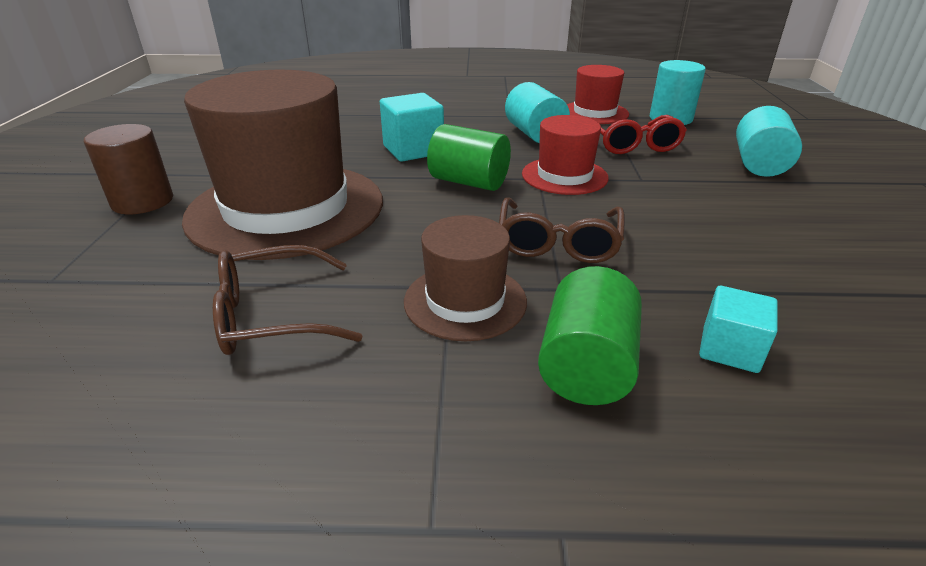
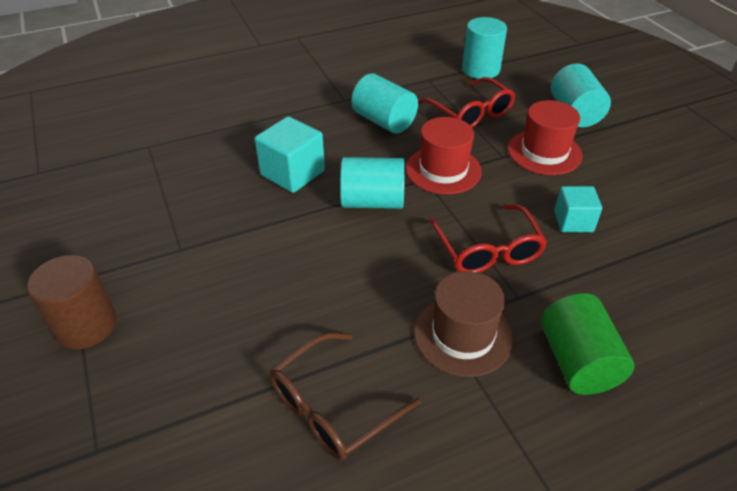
camera: 25 degrees left, 10 degrees up
brown hat [182,70,383,260] -> none
green cylinder [427,124,511,191] -> turquoise cylinder [340,157,405,209]
brown glasses [499,197,625,263] -> red glasses [428,204,547,273]
red hat [567,65,629,124] -> red hat moved to [508,100,582,175]
turquoise cube [699,286,777,373] -> turquoise cube moved to [554,186,602,233]

